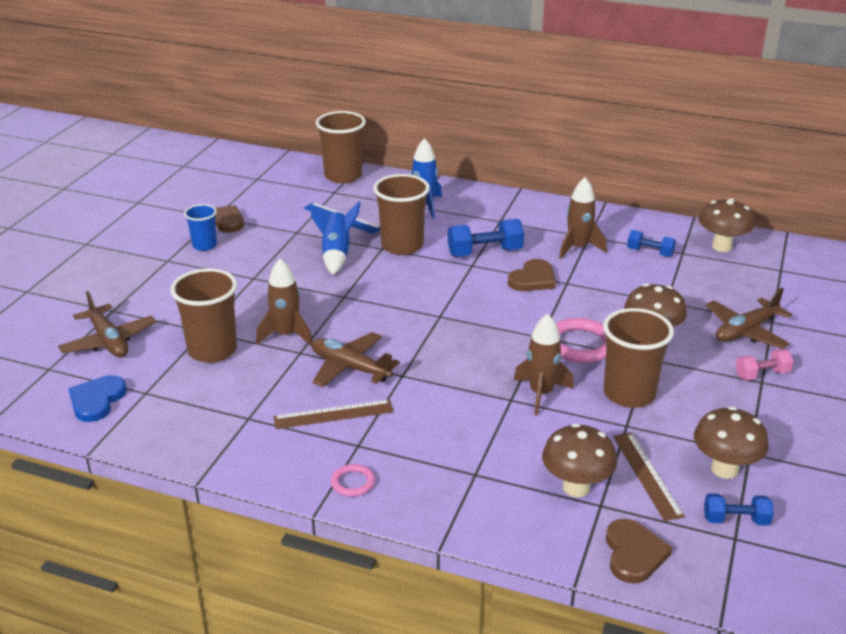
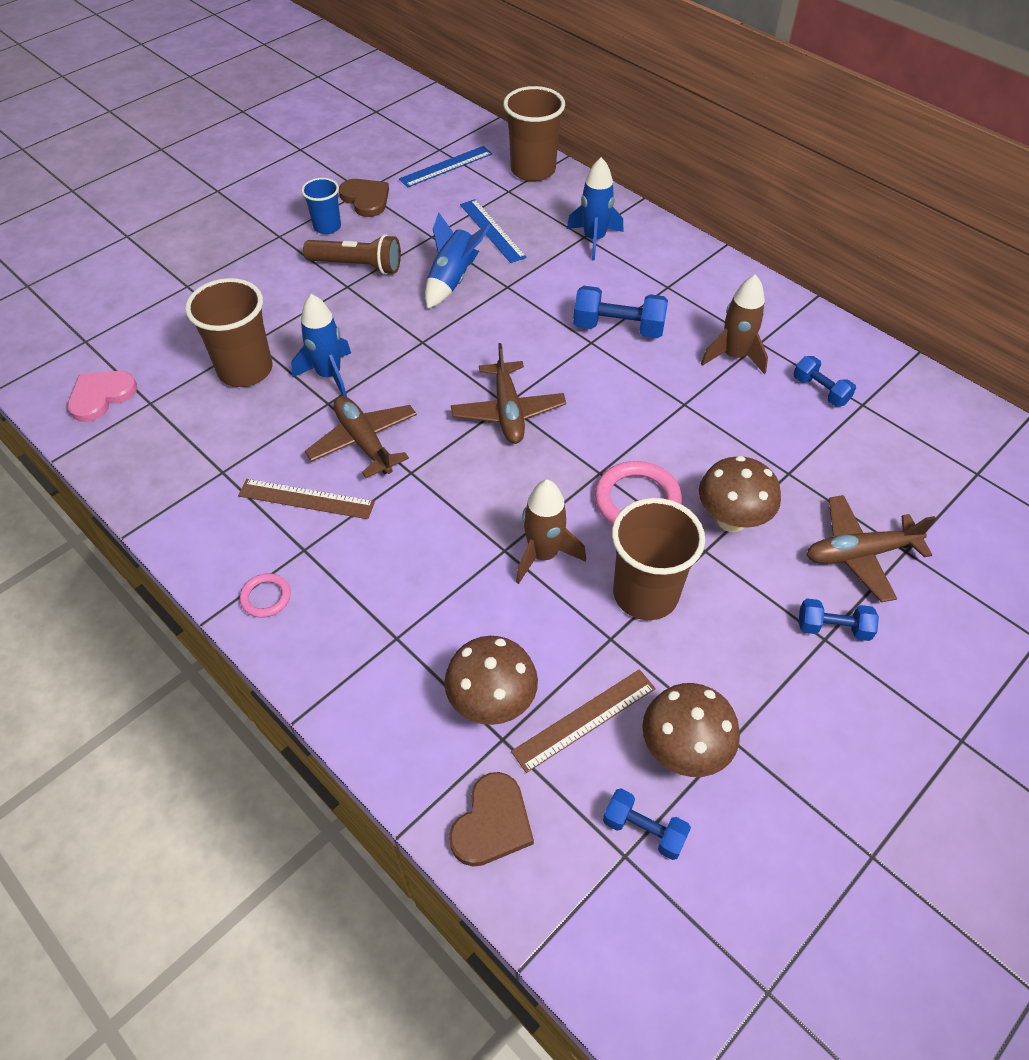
camera: 25 degrees right, 20 degrees up
brown plane [58,291,156,357] -> brown plane moved to [451,343,566,444]
blue heart [68,375,127,422] -> pink heart [67,371,137,422]
brown rocket [256,259,312,346] -> blue rocket [291,294,351,397]
brown cup [373,174,430,255] -> none
brown heart [508,259,556,291] -> none
brown ruler [613,433,685,521] -> brown ruler turned 45 degrees clockwise [511,669,656,773]
brown mushroom [699,198,754,252] -> none
pink dumbbell [735,349,794,380] -> blue dumbbell [799,599,879,641]
none -> brown flashlight [303,234,401,275]
none -> blue ruler [399,146,492,188]

